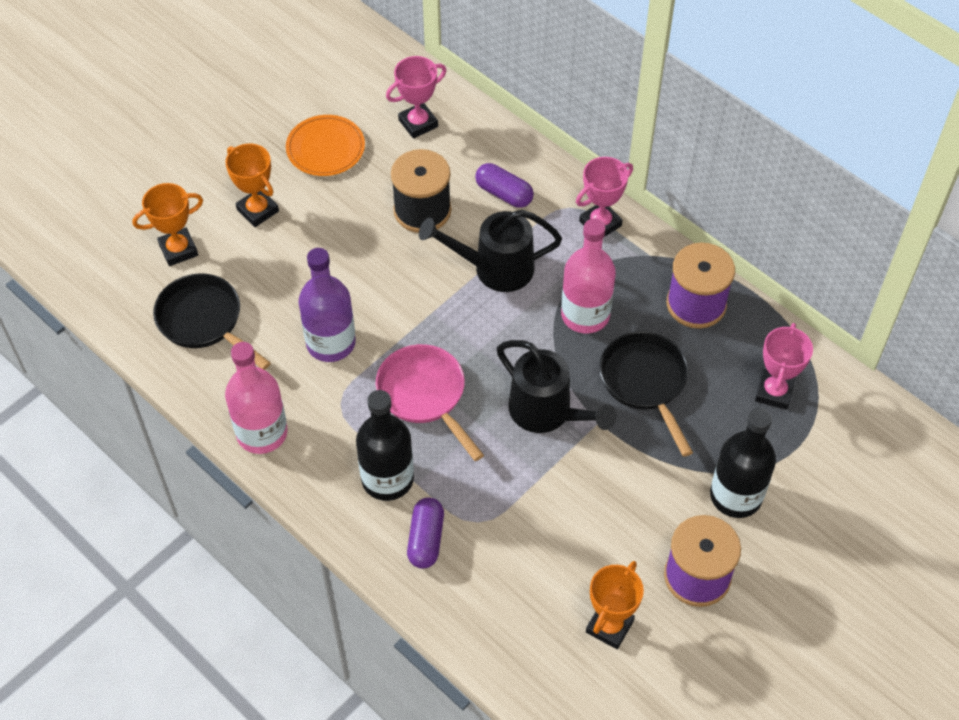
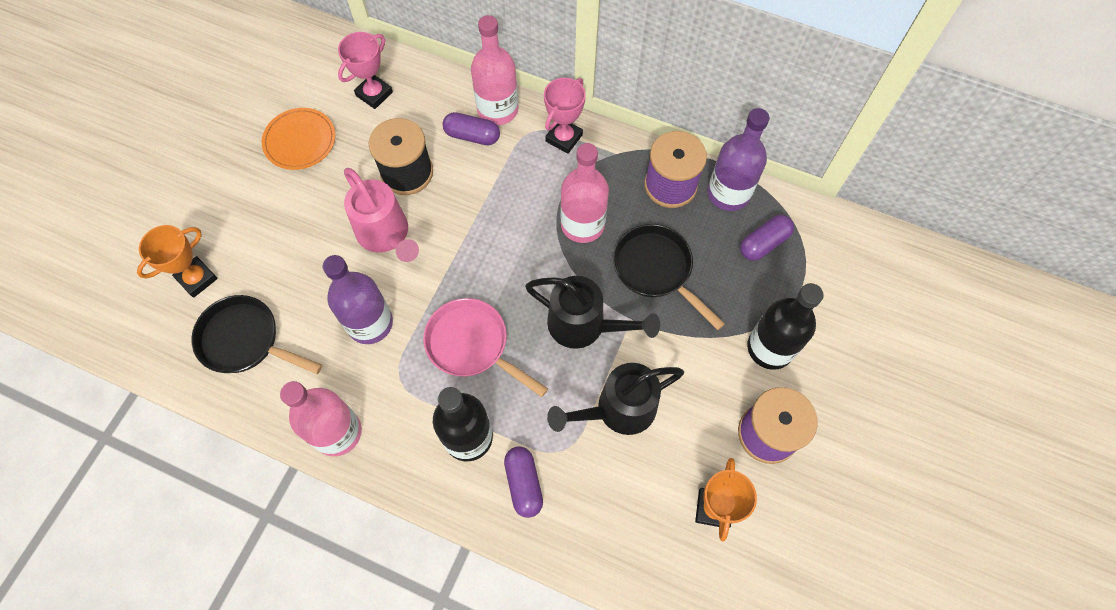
camera: 20 degrees left, 10 degrees up
orange trophy [225,143,279,227] -> none
black watering can [419,210,562,292] -> black watering can moved to [547,363,684,435]
pink trophy [755,323,813,410] -> purple capsule [740,215,794,261]
none -> pink watering can [344,168,419,262]
none -> pink bottle [471,15,518,125]
none -> purple bottle [708,108,769,211]

